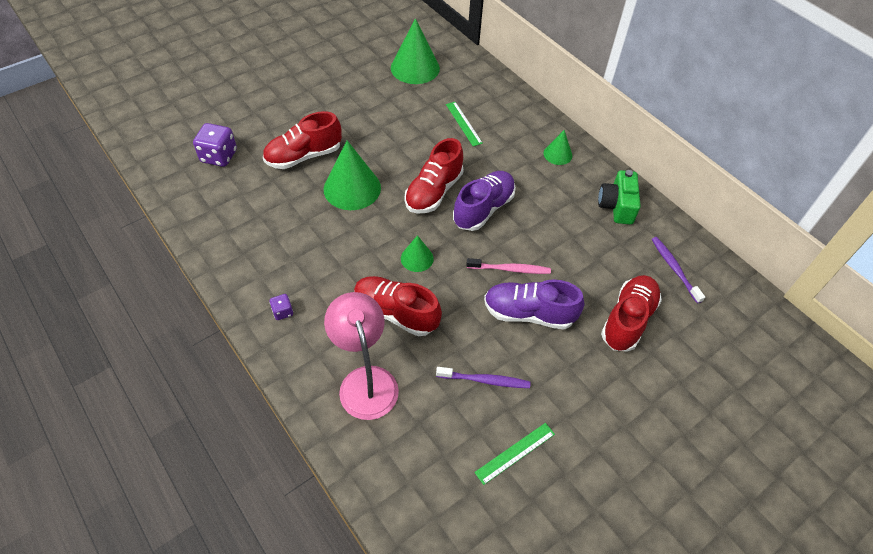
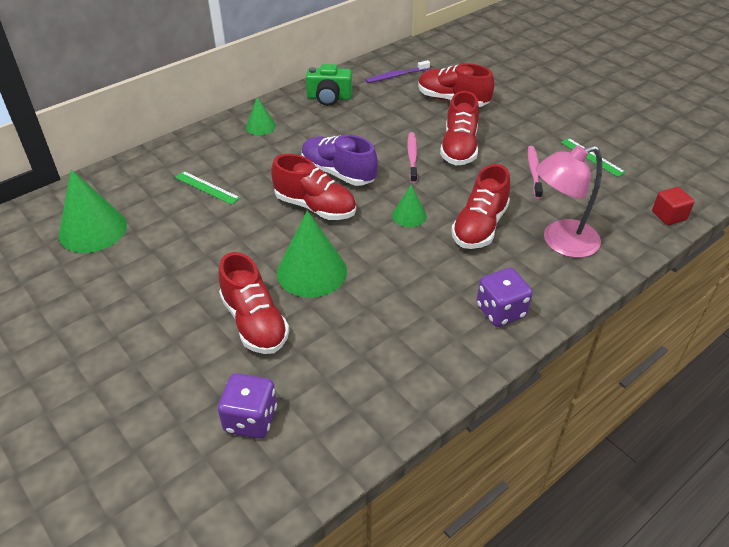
camera: 90 degrees left, 10 degrees down
purple dice [269,294,293,320] -> purple dice [476,268,533,327], size x1.93
purple toothbrush [436,367,530,388] -> pink toothbrush [528,146,543,199]
green ruler [446,102,483,146] -> green ruler turned 60 degrees clockwise [175,171,240,205]
purple shoe [484,279,584,330] -> red shoe [440,91,479,165]
none -> red cube [652,187,695,225]

